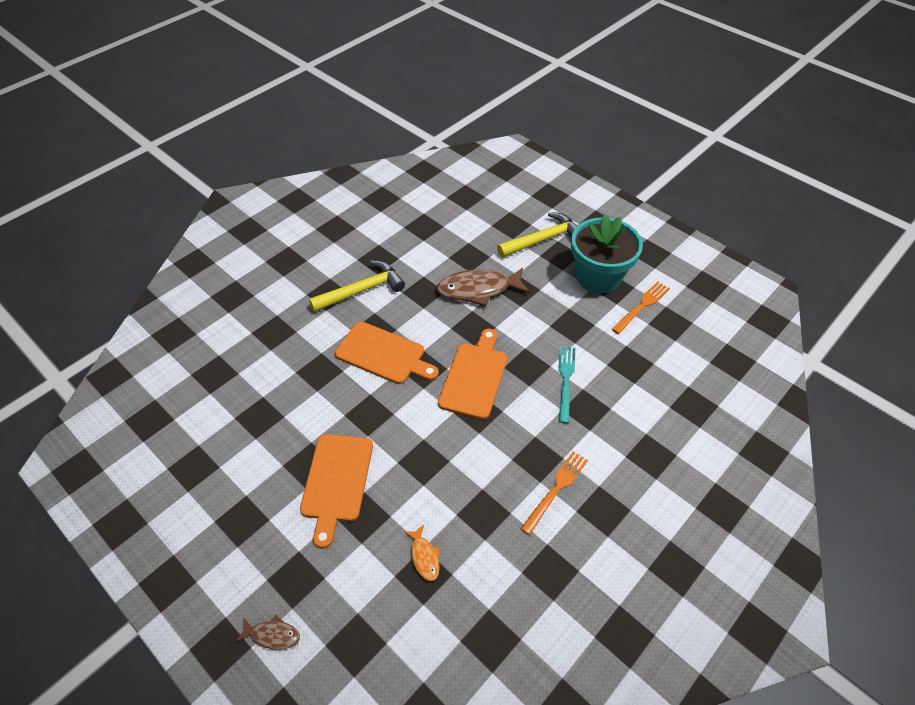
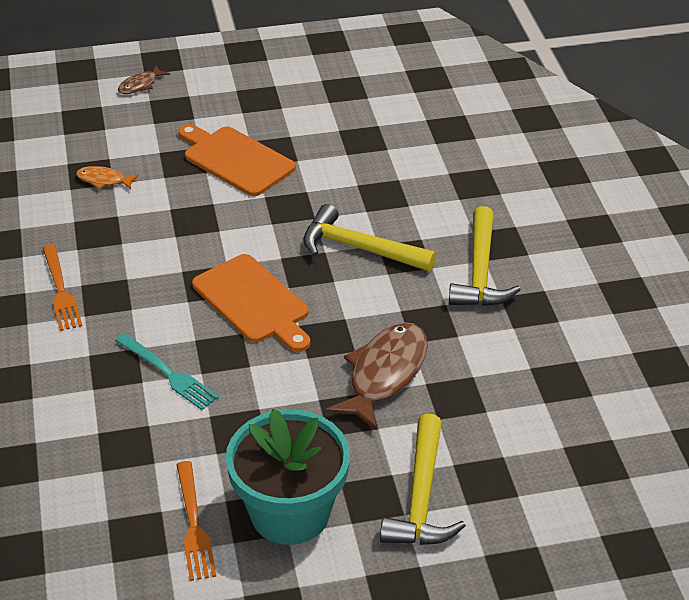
camera: 125 degrees right, 10 degrees down
orange cutting board [335,321,439,384] -> yellow hammer [303,204,437,272]

